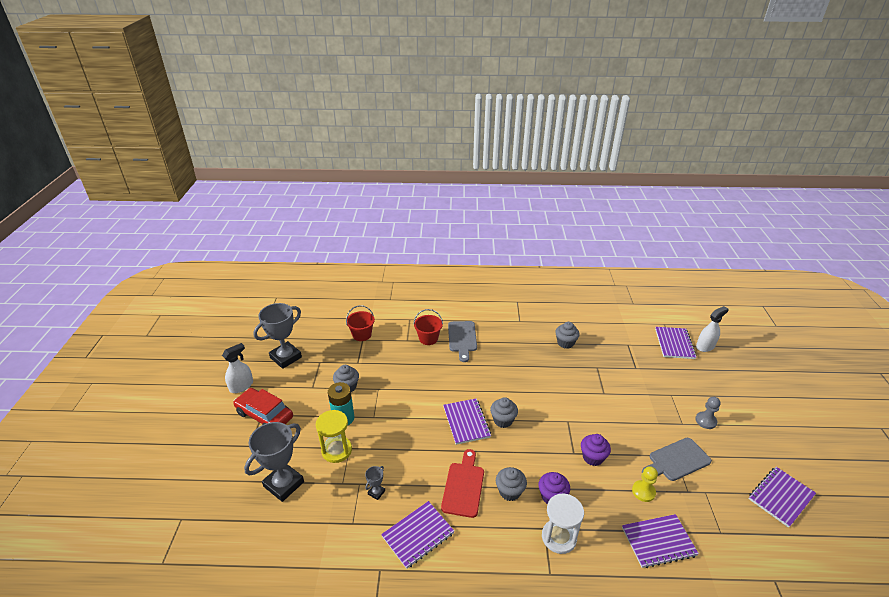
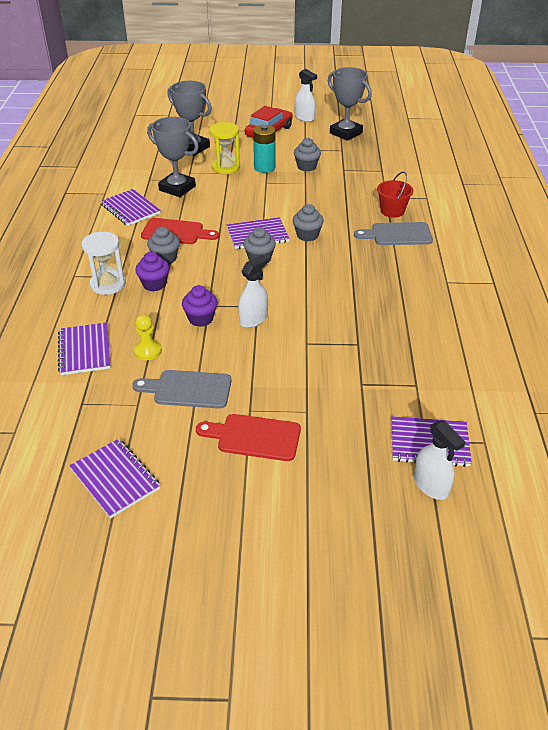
camera: 90 degrees right, 5 degrees up
red bucket [346,305,375,341] -> none
grey trophy [365,466,385,500] -> grey trophy [147,117,199,197], size x2.29
grey cupcake [555,322,580,349] -> grey cupcake moved to [293,204,324,241]
grey cutting board [642,438,712,481] -> grey cutting board turned 60 degrees counterclockwise [132,370,232,409]
grey pawn [695,397,721,429] -> red cutting board [196,414,301,461]
none -> white spray bottle [238,255,268,328]

